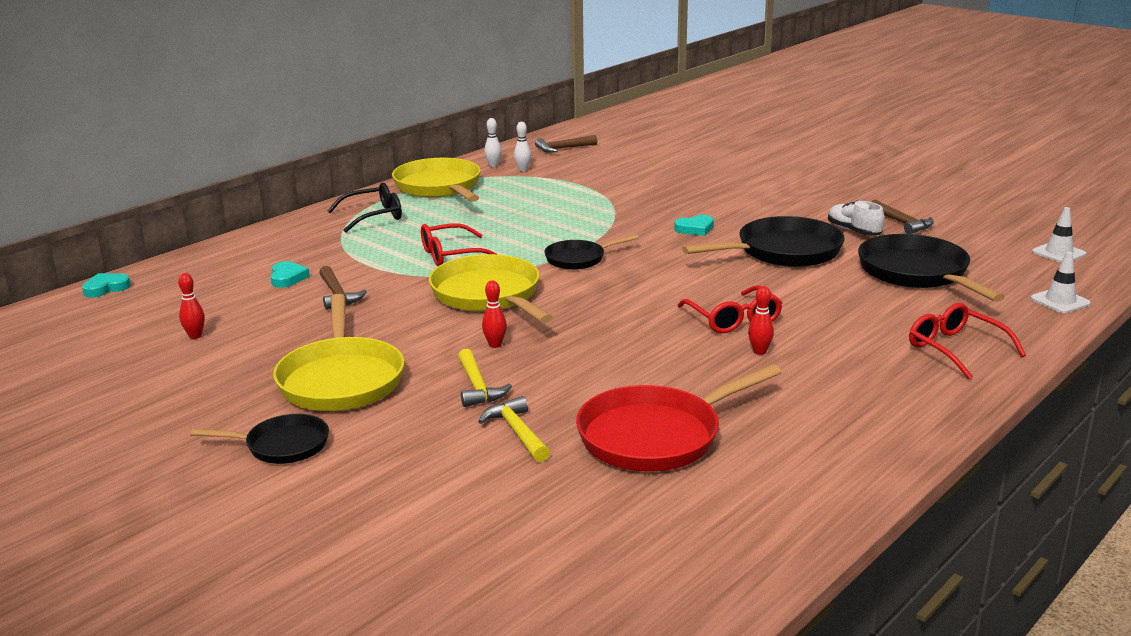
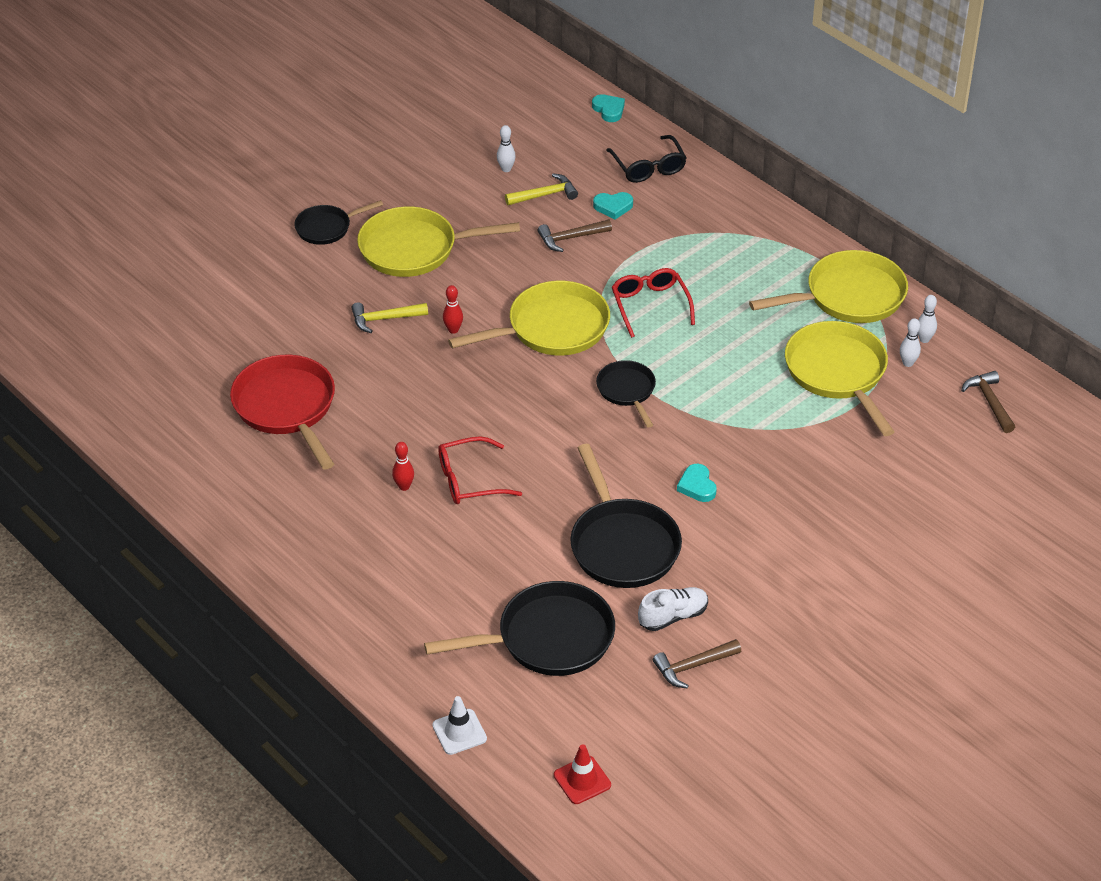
camera: 95 degrees right, 20 degrees up
red bowling pin [178,273,205,339] -> white bowling pin [497,125,516,172]
black pan [191,414,329,464] -> black pan turned 60 degrees clockwise [294,200,383,245]
black glasses [328,183,402,233] -> black glasses moved to [606,135,687,183]
yellow hammer [478,396,550,462] -> yellow hammer moved to [505,174,578,205]
red glasses [909,303,1026,379] -> none
white traffic cone [1032,207,1086,263] -> red traffic cone [554,744,611,804]
none -> yellow pan [785,321,895,436]

